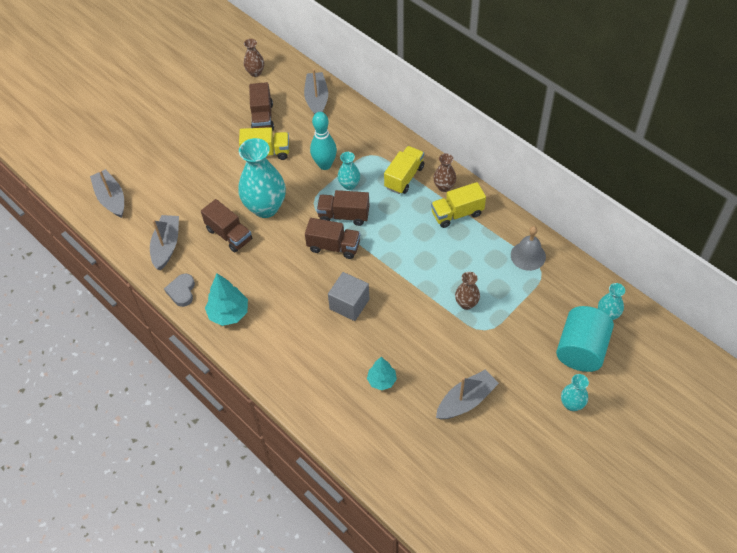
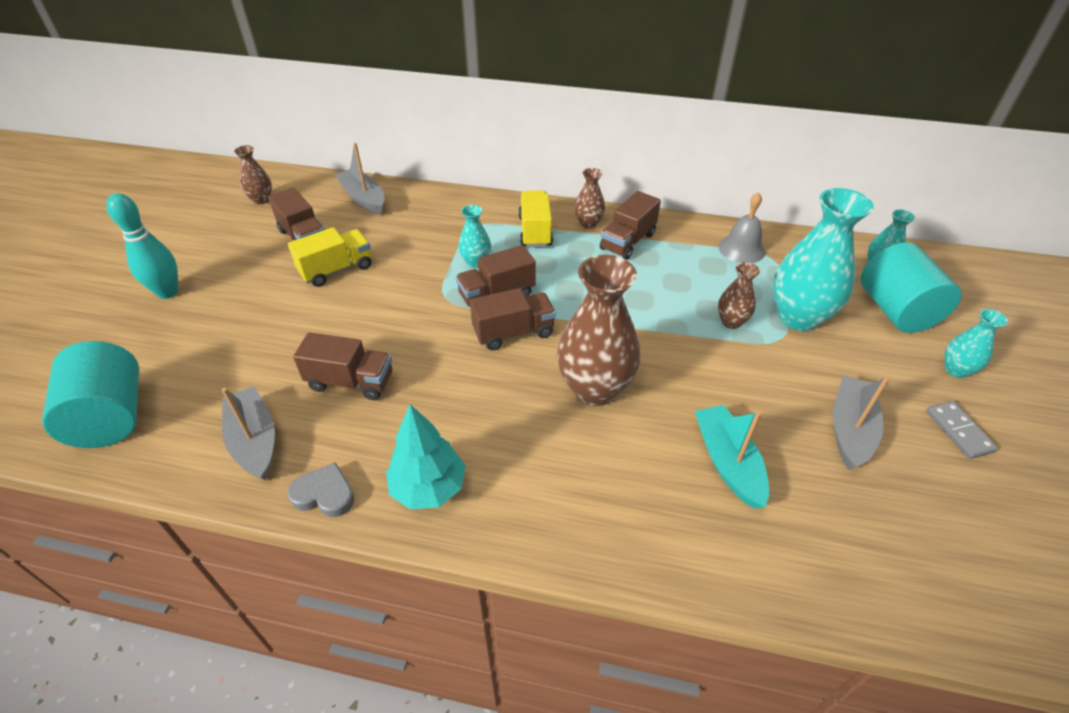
camera: 35 degrees left, 10 degrees down
grey boat [90,169,124,218] -> turquoise cylinder [42,341,139,448]
grey heart [164,273,195,307] -> grey heart turned 135 degrees clockwise [287,462,354,517]
turquoise vase [238,138,286,218] -> turquoise vase moved to [773,188,874,331]
turquoise bowling pin [310,112,337,170] -> turquoise bowling pin moved to [106,193,178,299]
grey cube [328,272,369,321] -> brown vase [557,255,640,406]
turquoise tree [367,357,397,390] -> turquoise boat [695,405,769,508]
yellow truck [431,182,486,228] -> brown truck [600,191,661,260]
none -> grey domino [926,401,998,459]

